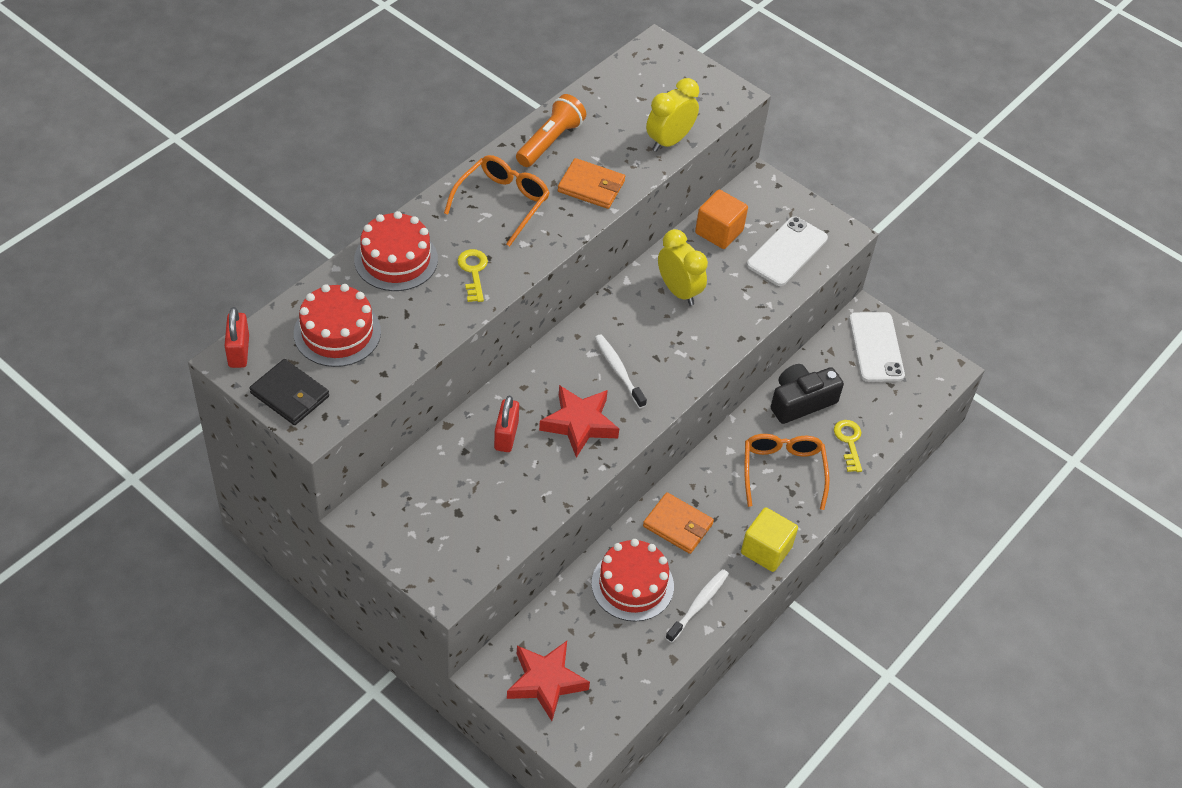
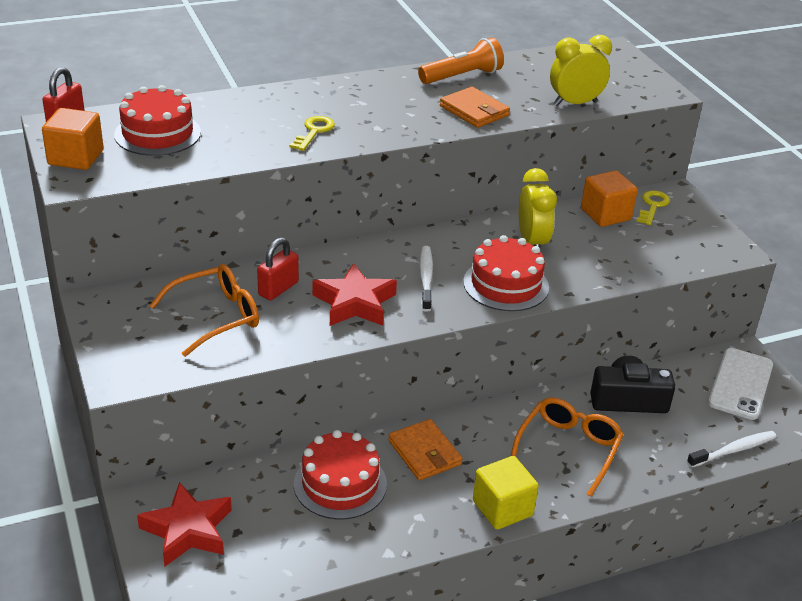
camera: 30 degrees right, 15 degrees down
black wallet [249,359,329,425] -> orange cube [42,108,104,170]
red cake [354,211,438,291] -> red cake moved to [463,235,549,311]
orange glasses [444,155,550,247] -> orange glasses moved to [150,264,259,357]
white toothbrush [665,569,729,643] -> white toothbrush moved to [687,431,777,468]
white phone [747,216,828,286] -> none
yellow key [834,420,862,472] -> yellow key moved to [637,190,670,225]

